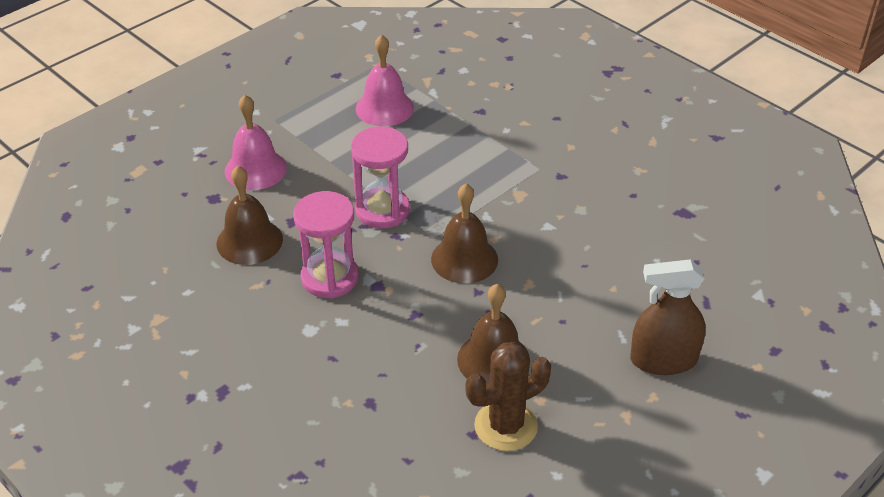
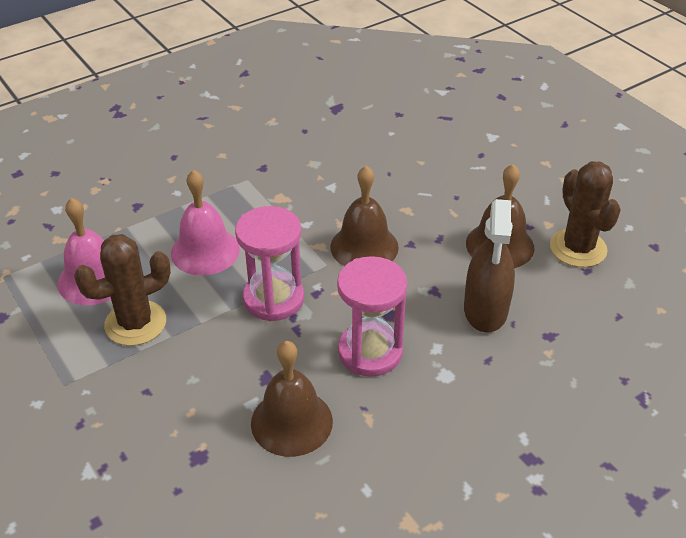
camera: 80 degrees left, 0 degrees up
pink bell [225,95,287,190] -> pink bell moved to [171,170,240,276]
brown spray bottle [630,259,706,375] -> brown spray bottle moved to [464,199,515,332]
none -> brown cactus [74,234,171,346]

